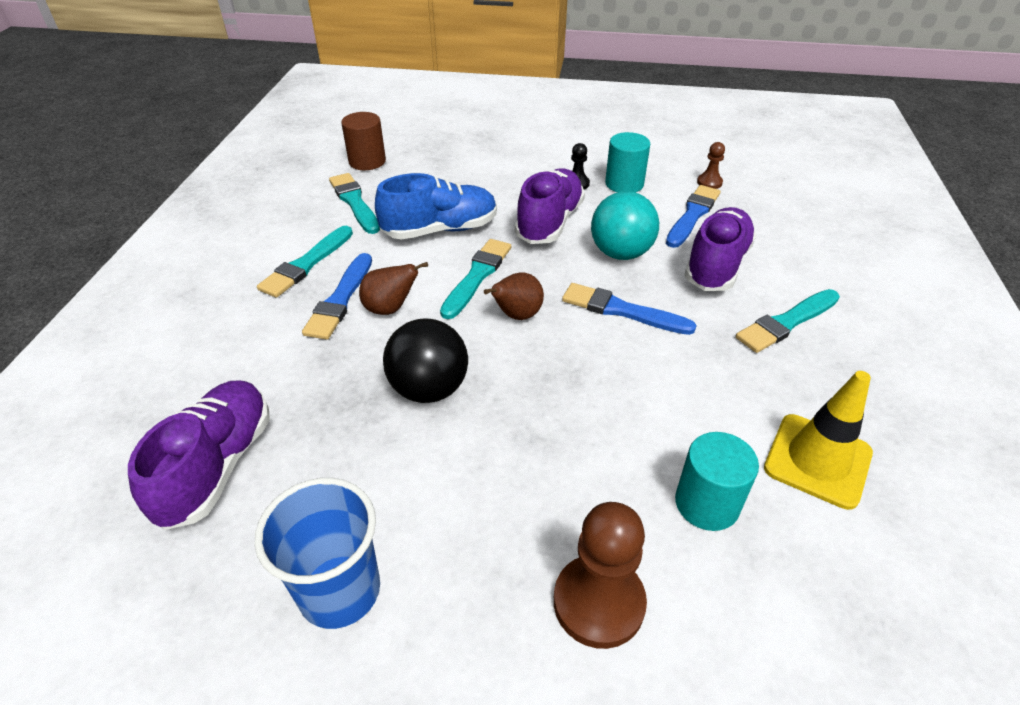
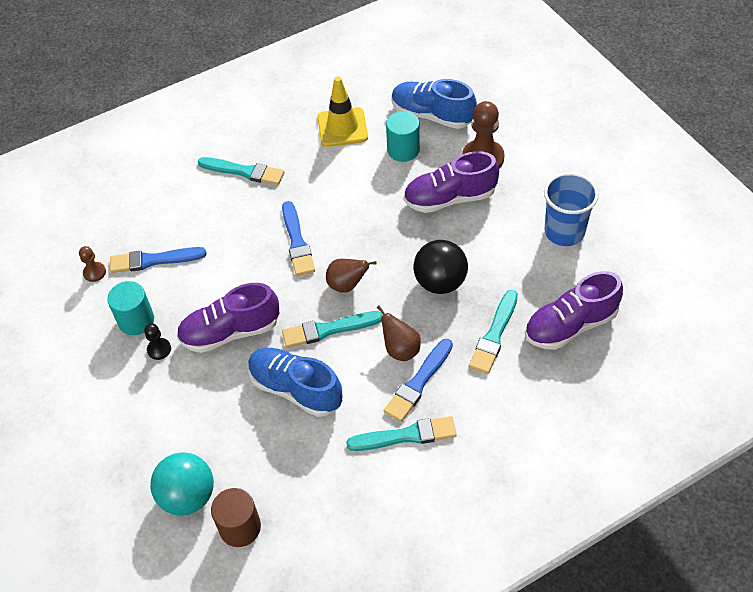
camera: 125 degrees left, 10 degrees up
blue brush [302,253,372,340] -> blue brush turned 150 degrees clockwise [384,339,453,422]
turquoise brush [329,173,380,234] -> turquoise brush moved to [469,290,518,374]
turquoise ball [591,191,659,260] -> turquoise ball moved to [150,452,214,516]
purple shoe [684,207,756,291] -> purple shoe moved to [403,151,499,213]
none -> blue shoe [391,79,477,129]

